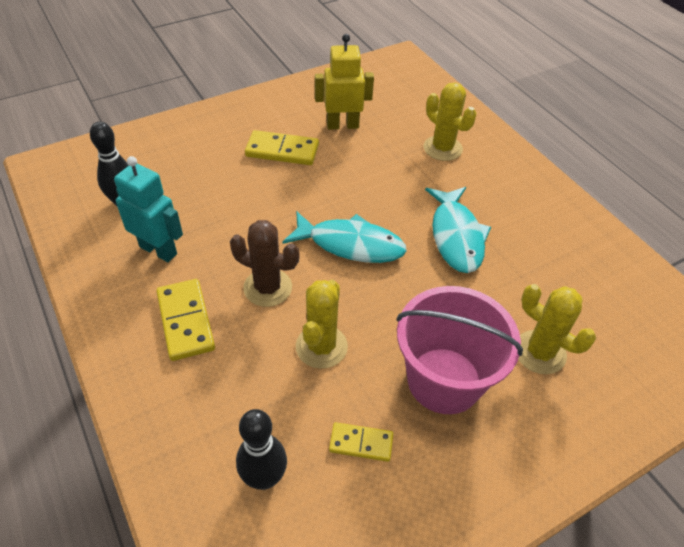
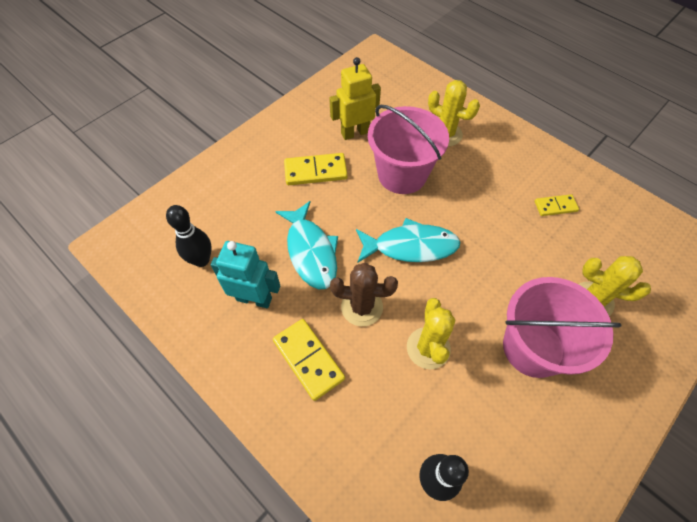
camera: 15 degrees left, 10 degrees up
yellow domino [329,422,393,462] -> yellow domino moved to [535,194,579,216]
turquoise fish [425,187,491,273] -> turquoise fish moved to [275,201,338,289]
none -> pink bucket [368,105,449,194]

